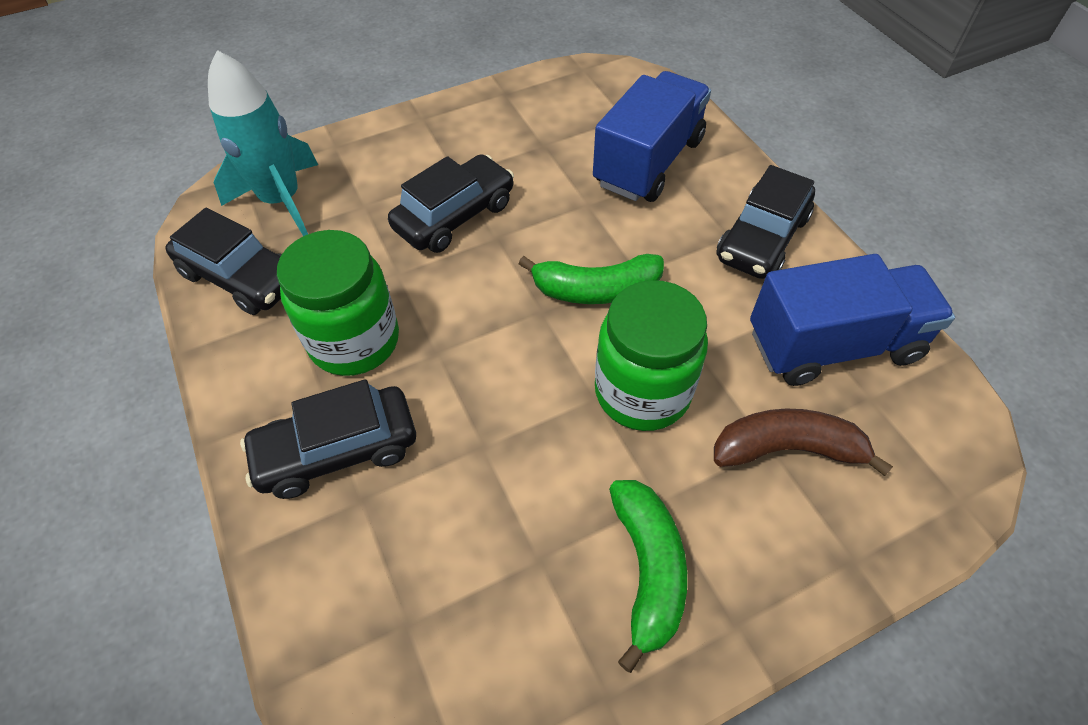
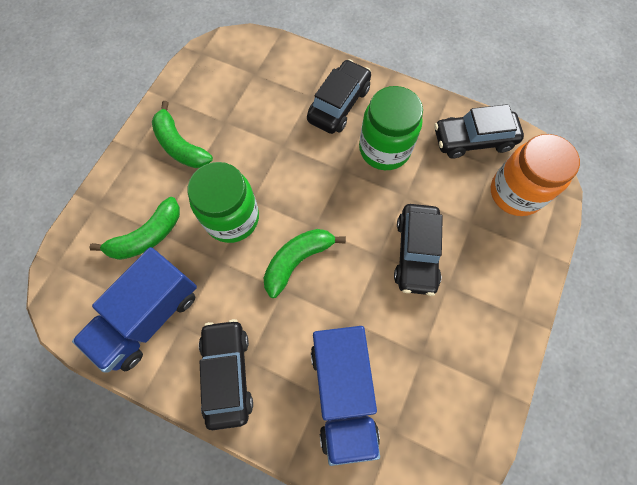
camera: 140 degrees right, 15 degrees up
turquoise rocket [208,50,318,236] -> orange jar [491,134,580,216]
brown banana [714,408,893,476] -> green banana [89,197,180,260]

